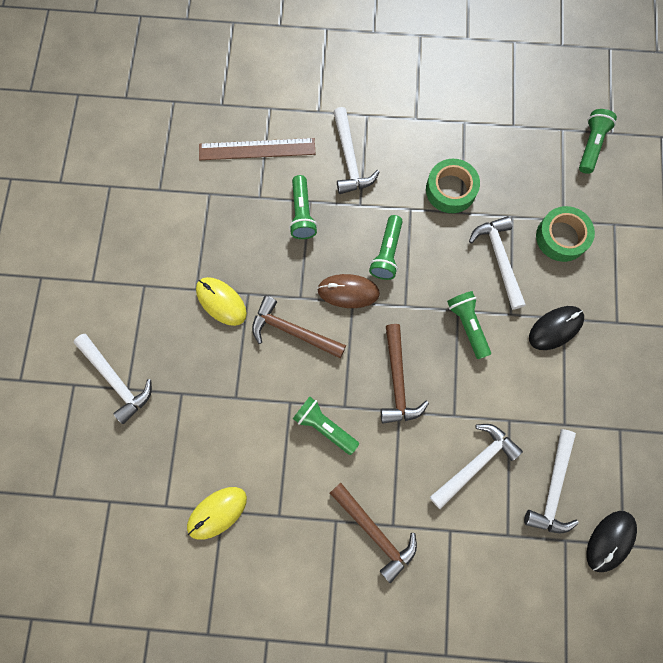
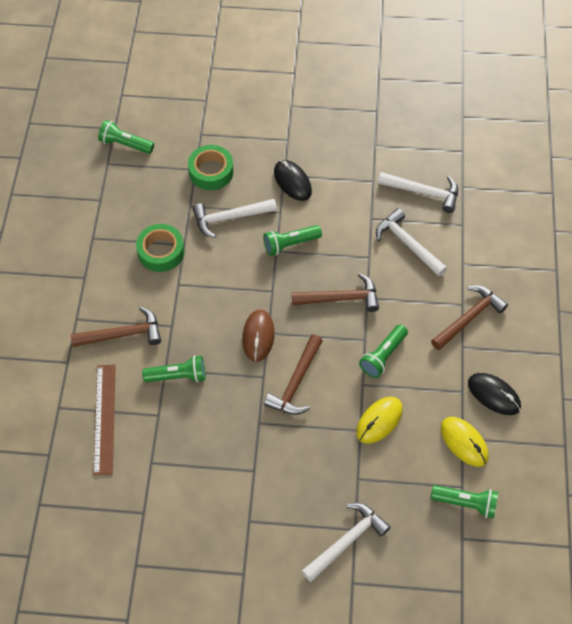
camera: 90 degrees left, 15 degrees down
yellow mouse [196,277,247,326] -> yellow mouse moved to [356,397,403,444]
white hammer [333,107,380,194] -> brown hammer [71,307,161,347]
green flashlight [369,215,403,280] -> green flashlight moved to [431,485,498,518]
black mouse [586,511,637,572] -> black mouse moved to [468,373,521,415]

